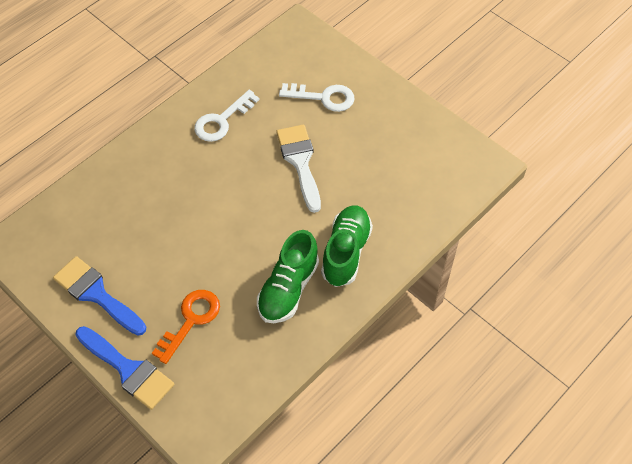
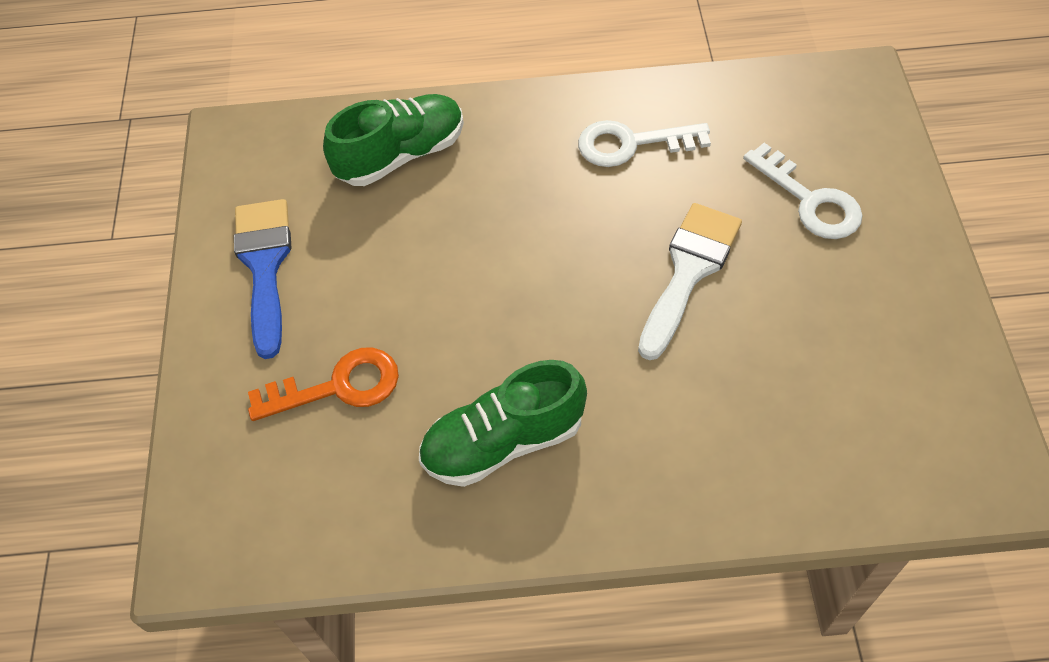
camera: 45 degrees right, 0 degrees up
blue brush [76,326,174,410] -> none
green shoe [321,205,373,287] -> green shoe moved to [323,94,464,186]

